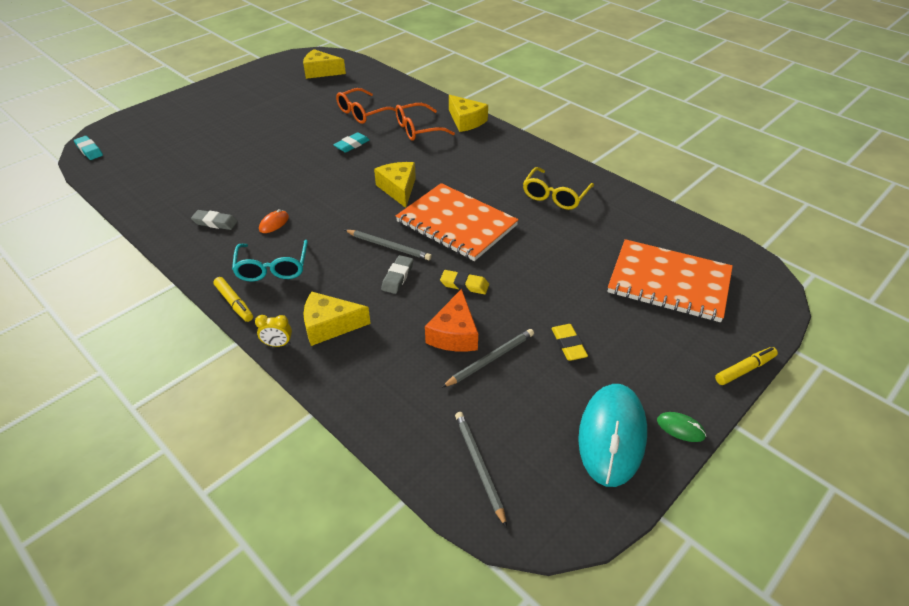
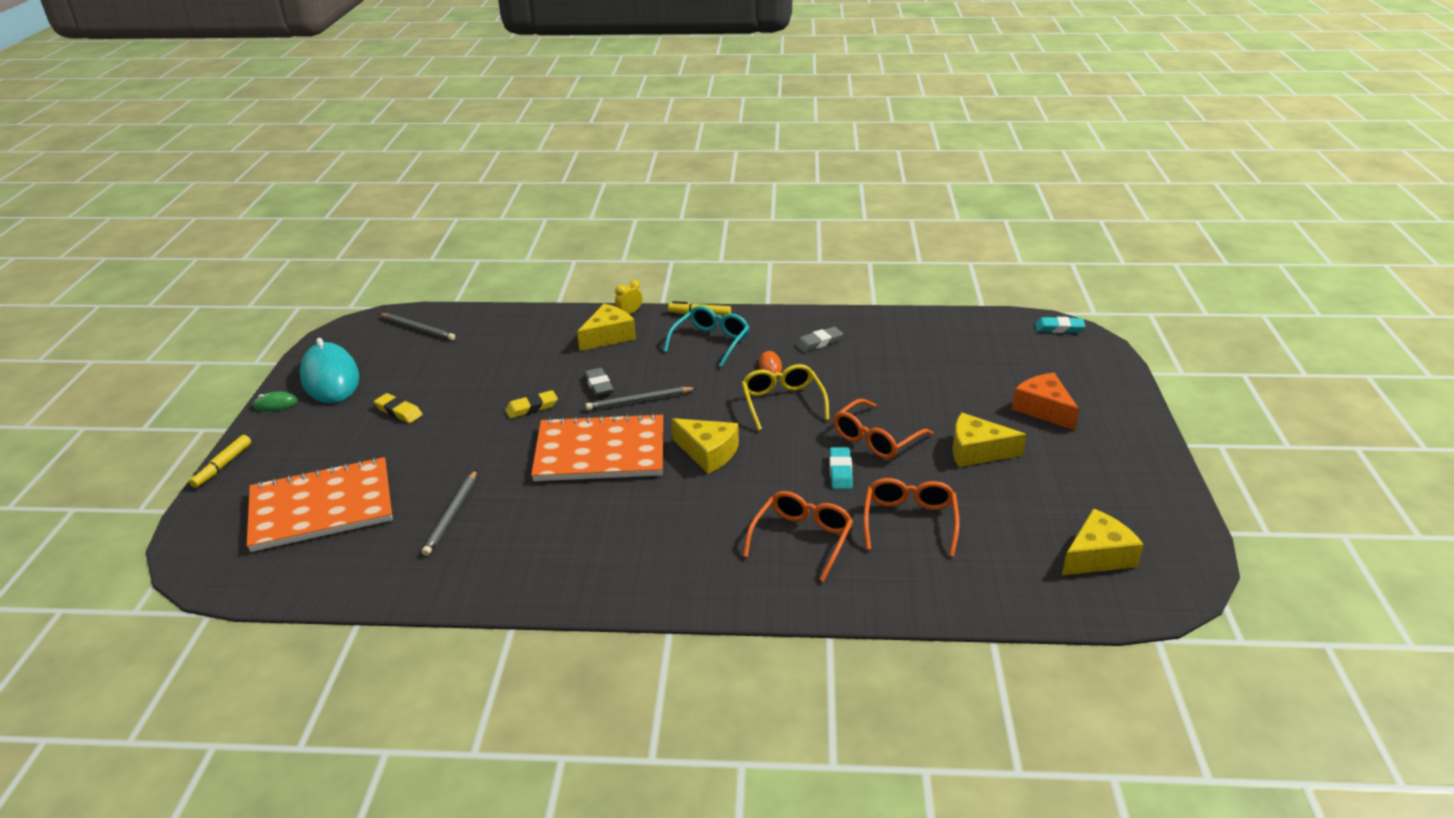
camera: 140 degrees right, 10 degrees down
turquoise glasses [232,240,308,281] -> turquoise glasses turned 75 degrees clockwise [664,306,750,367]
orange cheese [425,289,478,352] -> orange cheese moved to [1012,373,1079,430]
grey pencil [442,329,534,388] -> grey pencil moved to [422,470,477,556]
yellow cheese [449,95,488,132] -> yellow cheese moved to [953,413,1026,467]
yellow glasses [523,167,594,210] -> yellow glasses moved to [742,364,829,431]
none -> orange glasses [834,399,933,459]

